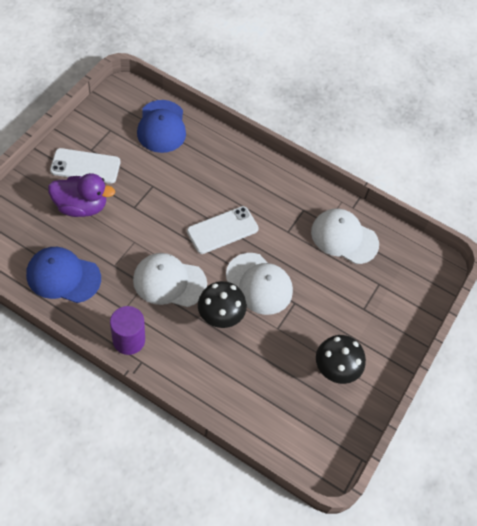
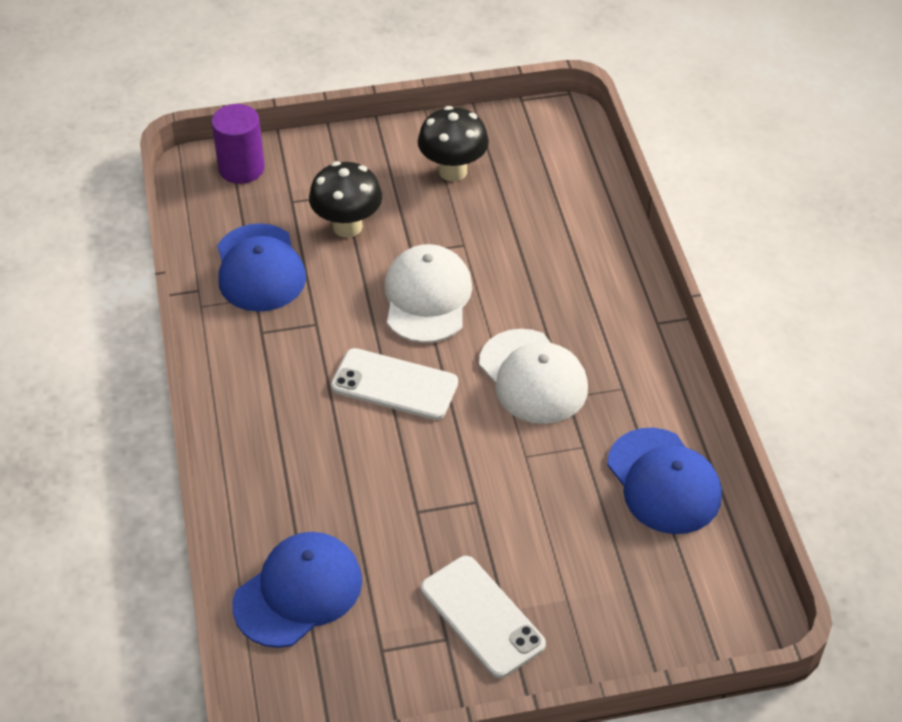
camera: 125 degrees left, 10 degrees down
purple duck [48,173,115,217] -> none
purple cylinder [110,306,145,355] -> purple cylinder moved to [211,104,265,184]
black mushroom [198,281,247,328] -> black mushroom moved to [309,161,382,238]
white cap [311,208,379,264] -> blue cap [217,223,306,312]

